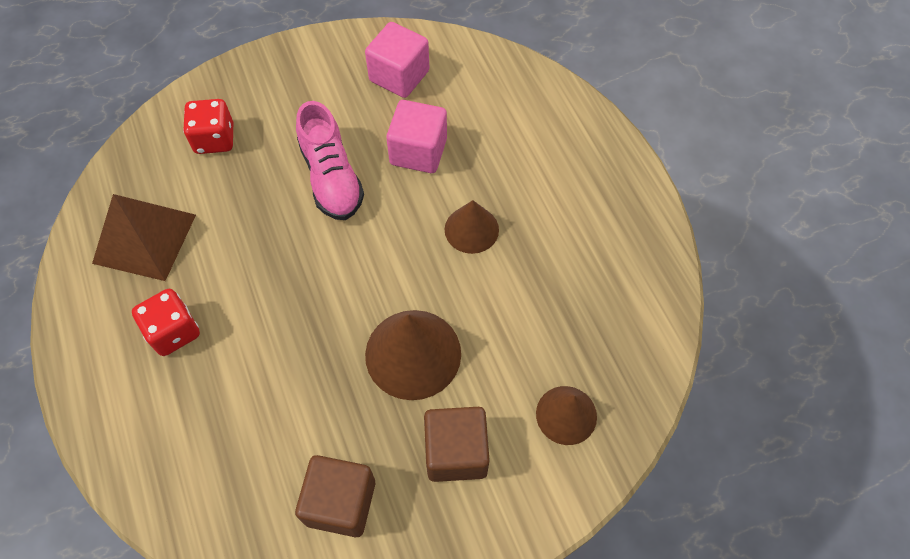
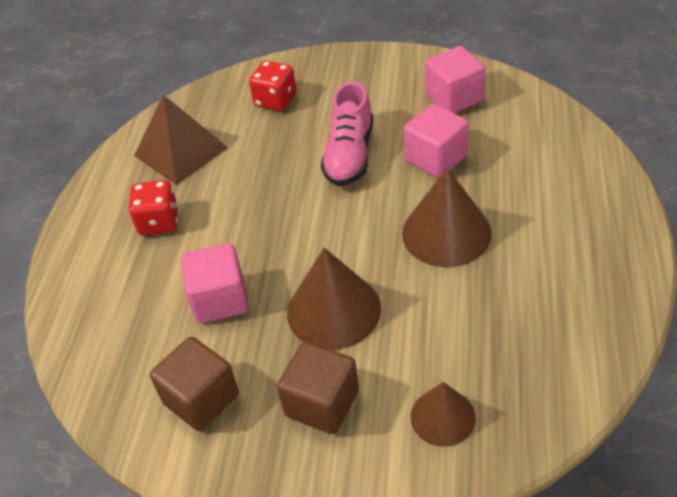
camera: 35 degrees right, 15 degrees down
brown cone [445,200,499,254] -> brown cone [402,168,492,267], size x1.63
none -> pink cube [181,243,249,323]

